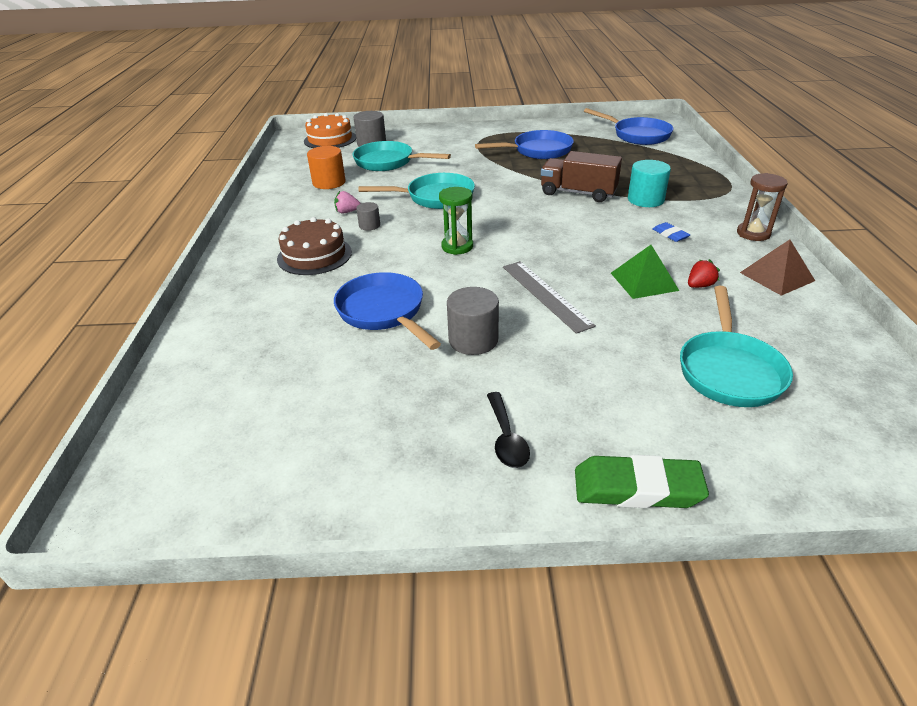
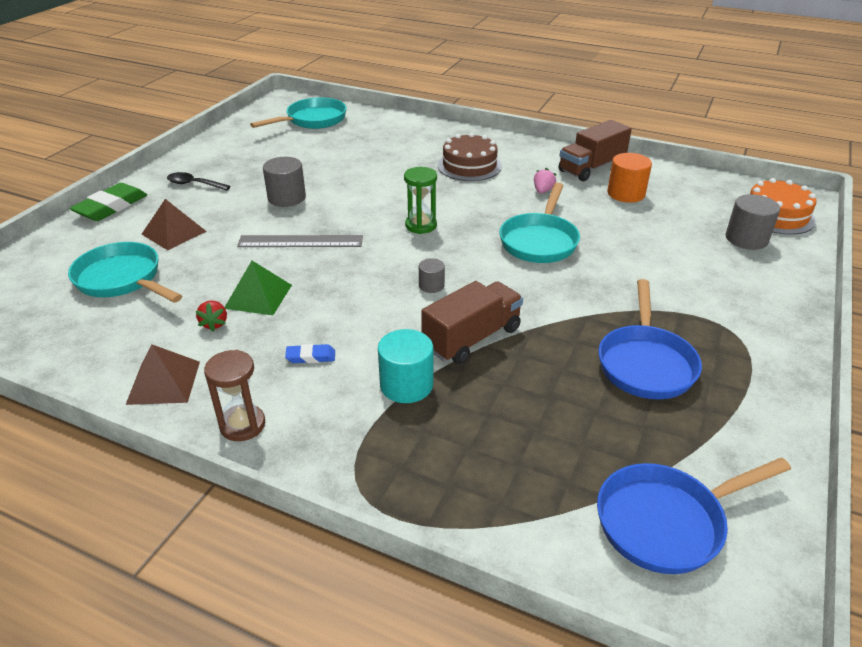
camera: 115 degrees right, 0 degrees up
blue pan [334,272,441,350] -> none
turquoise pan [352,141,451,171] -> turquoise pan moved to [250,97,347,129]
grey cylinder [356,202,380,231] -> grey cylinder moved to [419,258,445,293]
none -> brown pyramid [141,199,207,250]
none -> brown truck [559,120,632,181]

